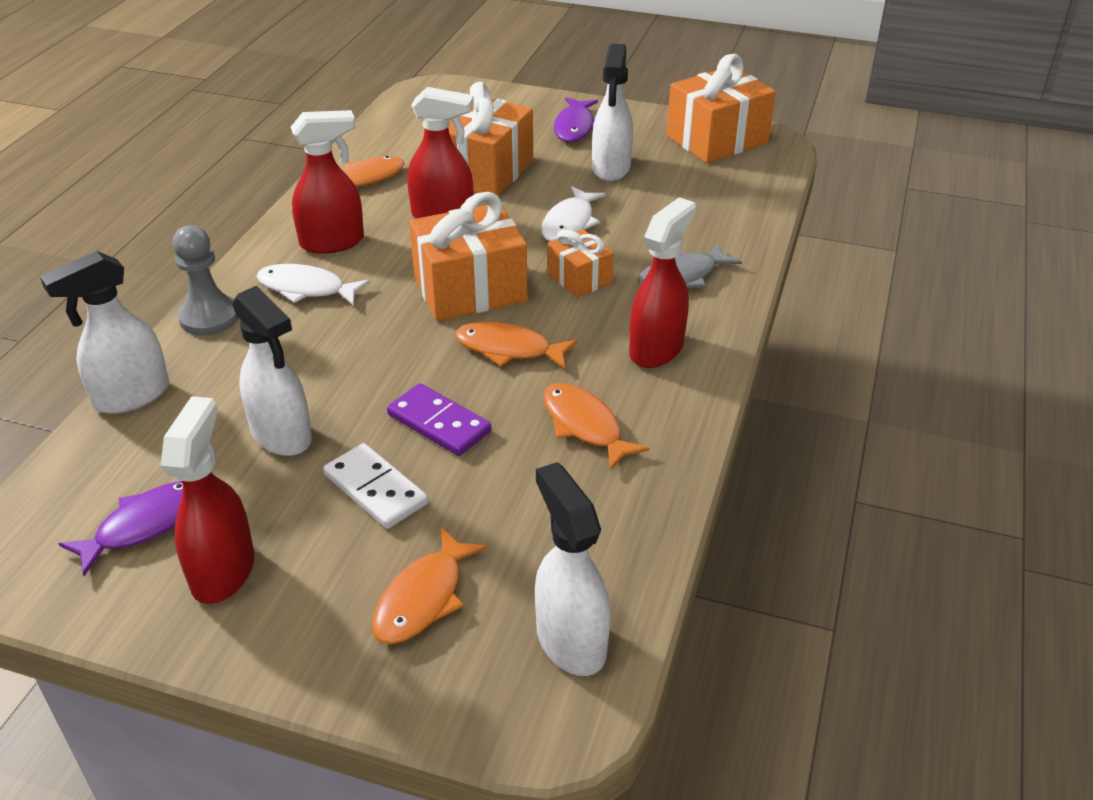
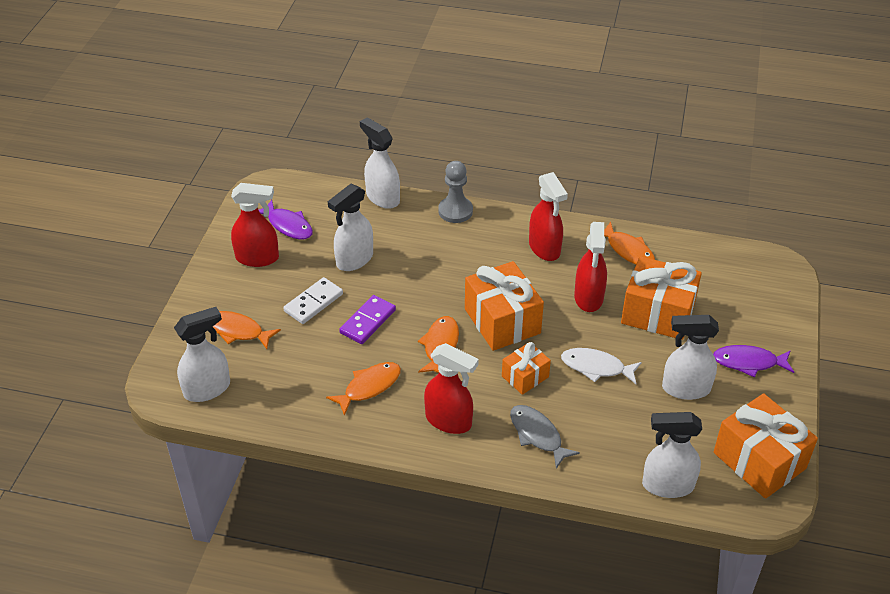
camera: 85 degrees right, 5 degrees up
white fish [257,264,371,306] -> none
none -> white spray bottle [642,412,702,498]

